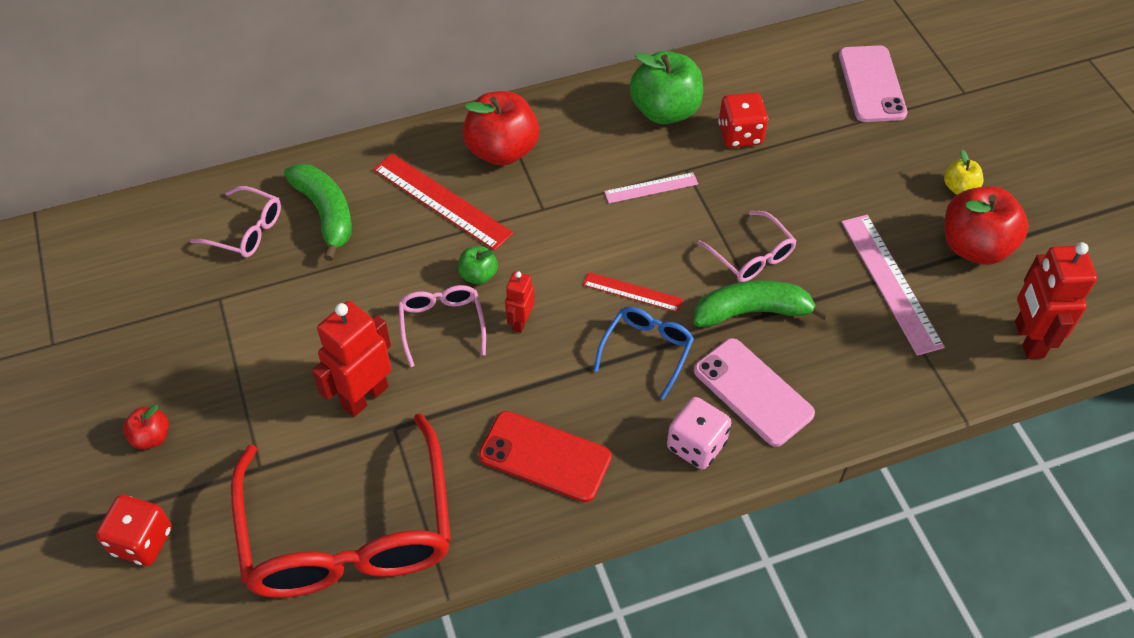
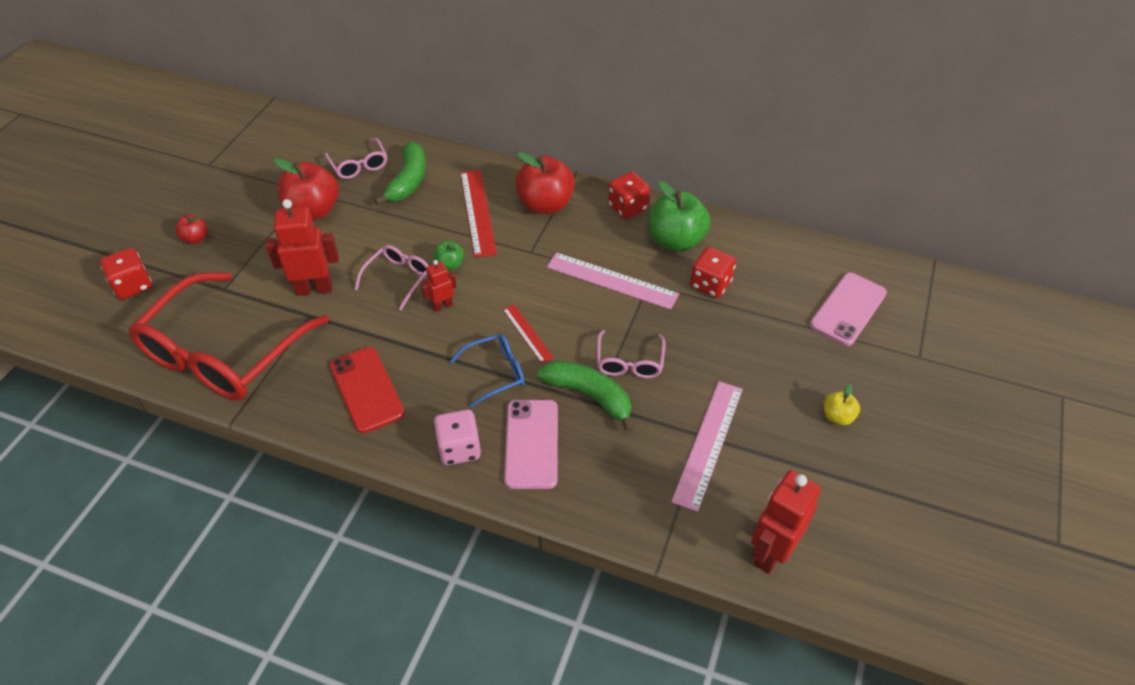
camera: 40 degrees right, 5 degrees down
pink ruler [604,172,698,203] -> pink ruler [547,252,679,310], size x1.74
red apple [944,186,1029,265] -> red apple moved to [274,158,339,220]
none -> red dice [608,172,650,219]

